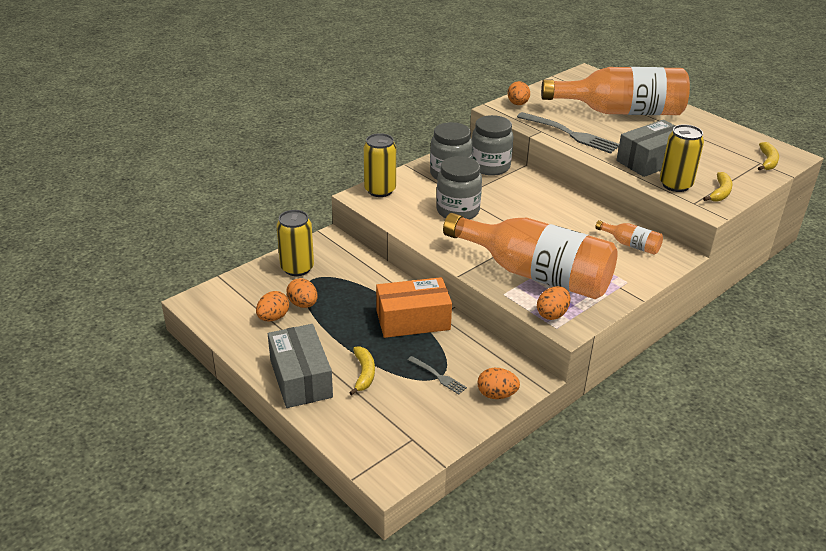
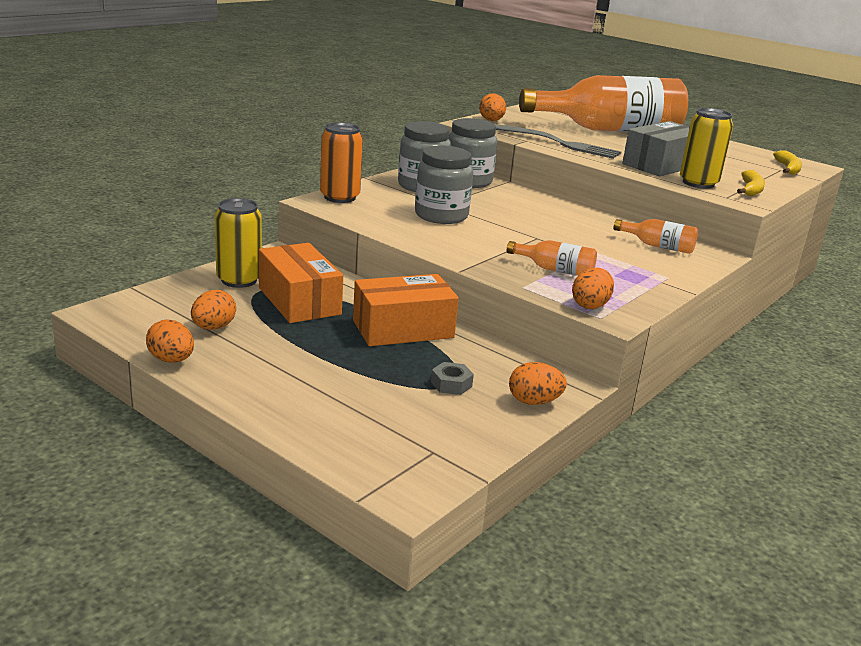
camera: 10 degrees left, 10 degrees down
grey box [268,324,333,408] -> none
orange egg [287,278,318,308] -> orange egg moved to [146,320,194,363]
yellow banana [349,346,375,395] -> none
yellow can [364,133,396,197] -> orange can [320,122,363,203]
grey fork [408,356,467,394] -> grey nut [431,362,474,395]
orange bottle [443,213,618,299] -> orange bottle [507,240,597,276], size x0.40
none -> orange box [259,243,343,323]

